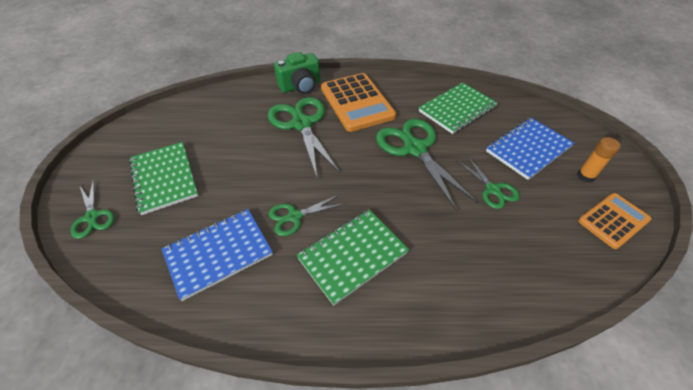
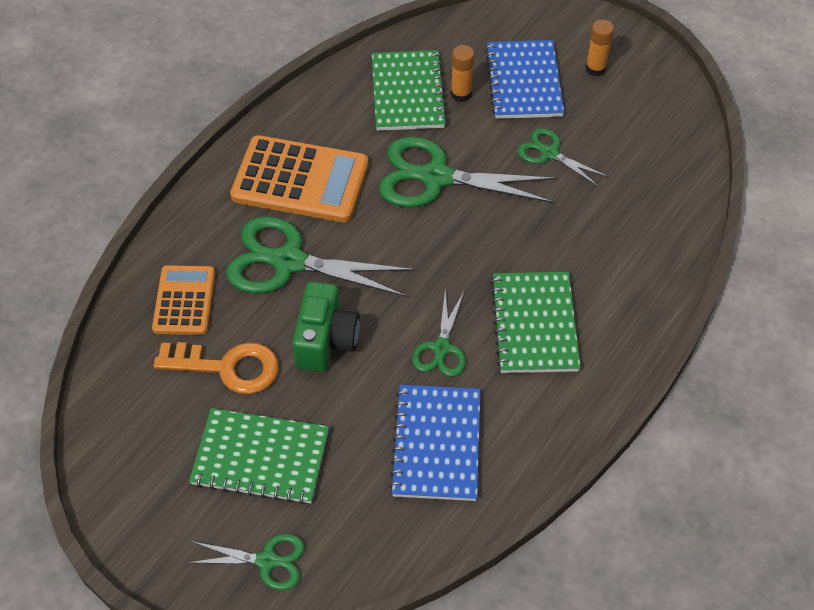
camera: 55 degrees left, 5 degrees up
green camera [274,52,320,94] -> green camera moved to [292,282,360,372]
green scissors [456,156,520,209] -> green scissors turned 150 degrees counterclockwise [518,128,609,187]
orange calculator [578,193,651,249] -> orange calculator moved to [152,265,215,335]
none -> orange key [153,342,279,394]
none -> orange glue stick [451,45,475,102]

